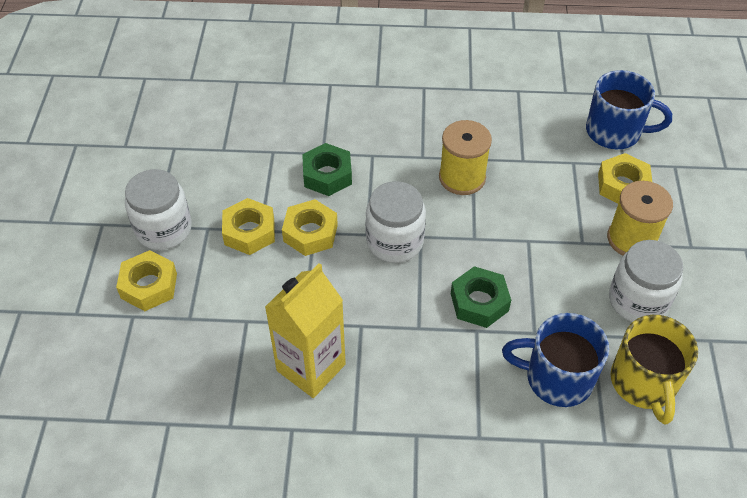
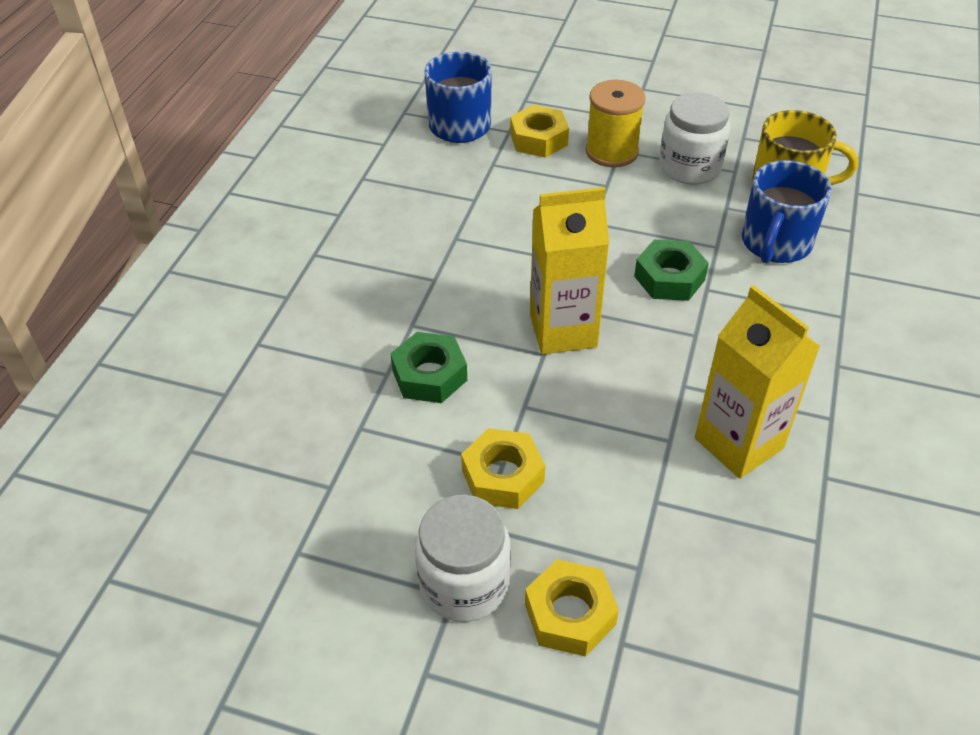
camera: 75 degrees left, 5 degrees down
yellow nut [282,199,338,256] -> none
white jar [366,181,426,263] -> yellow carton [530,187,609,354]
yellow spool [439,120,492,195] -> none

